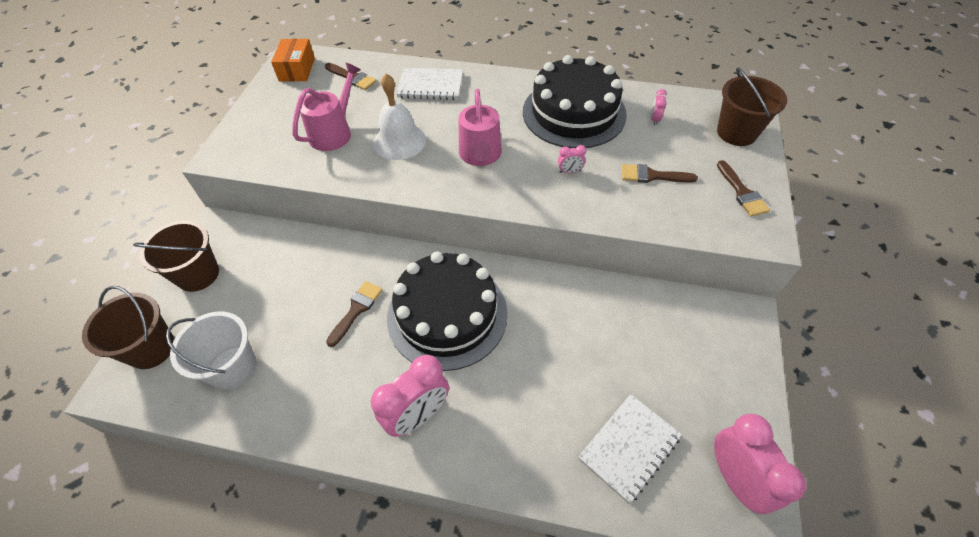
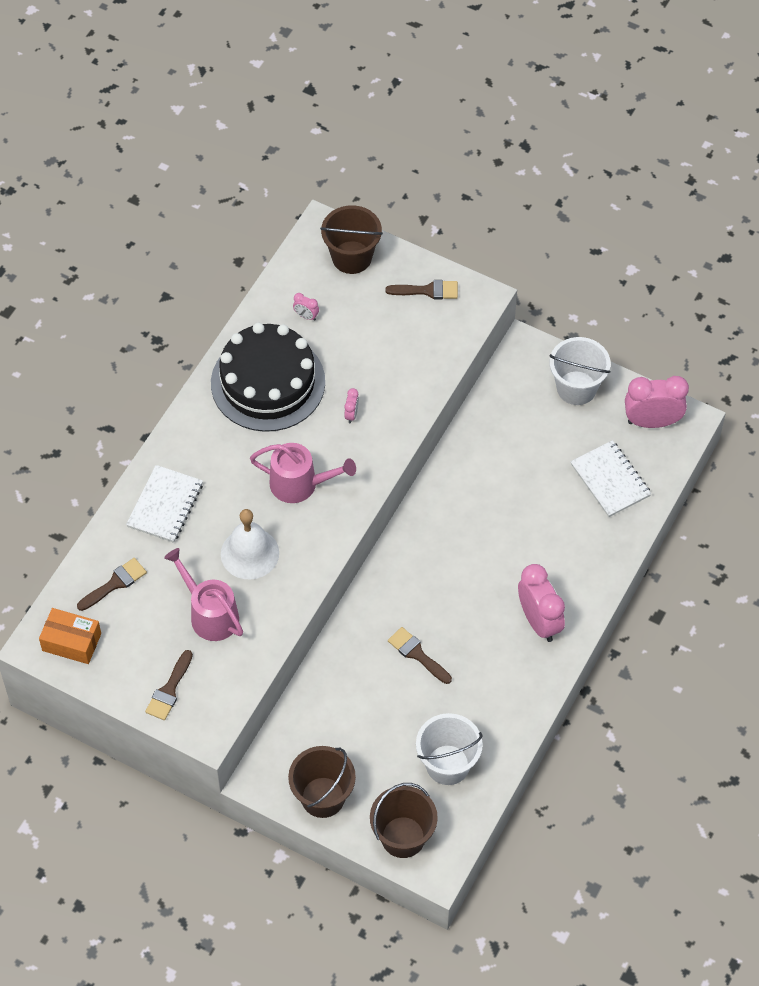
camera: 75 degrees left, 5 degrees up
black cake [387,251,508,371] -> none
brown brush [622,164,698,183] -> brown brush moved to [145,650,193,720]
none -> white bucket [549,337,611,405]

